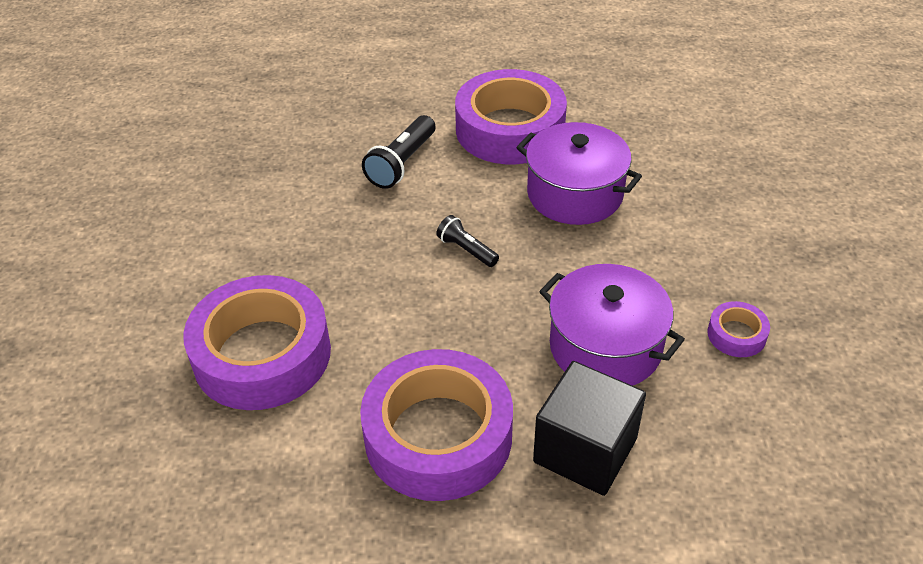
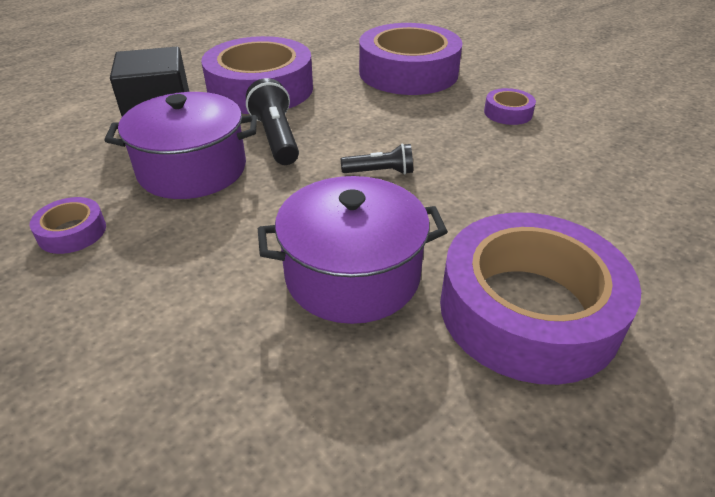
camera: 135 degrees right, 5 degrees down
black flashlight [362,115,435,189] -> black flashlight moved to [246,78,299,165]
none -> purple tape [484,88,536,125]

